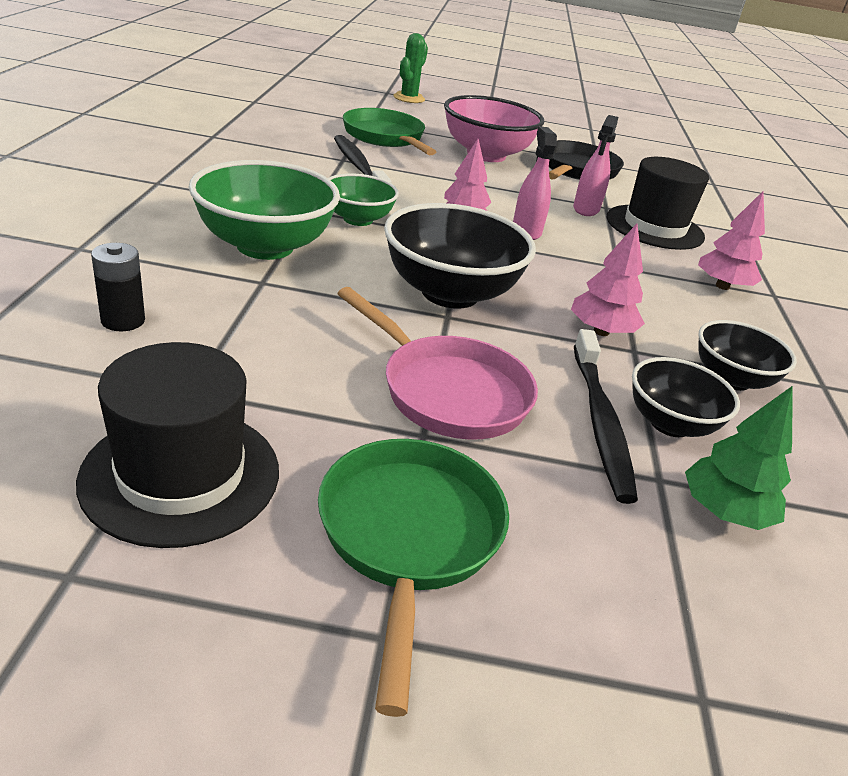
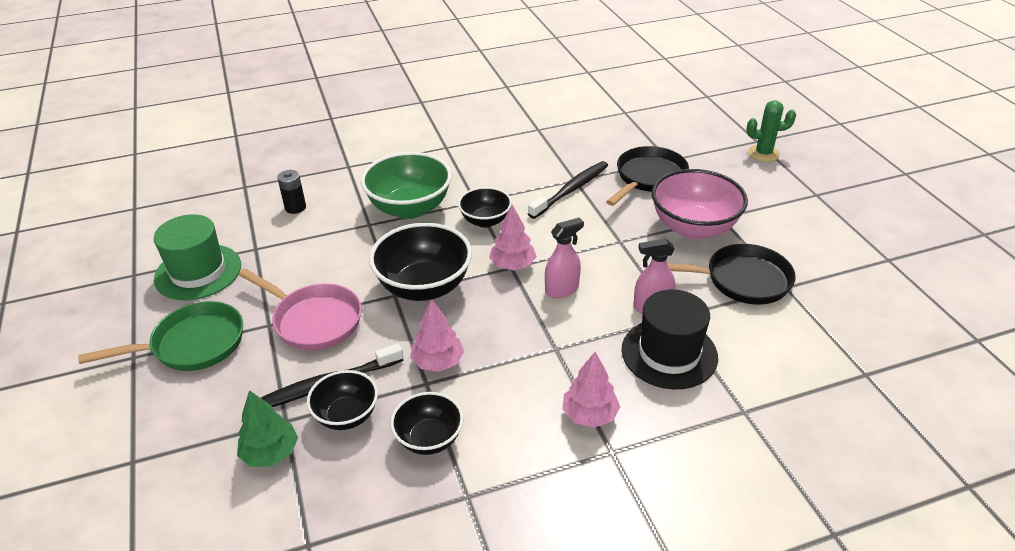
camera: 70 degrees right, 5 degrees up
black hat [76,342,279,548] -> green hat [154,214,241,301]
green bowl [328,173,399,226] -> black bowl [458,187,512,228]
pink pan [337,287,538,439] -> pink pan turned 75 degrees counterclockwise [239,268,362,350]
green pan [343,108,436,155] -> black pan [606,146,689,206]

